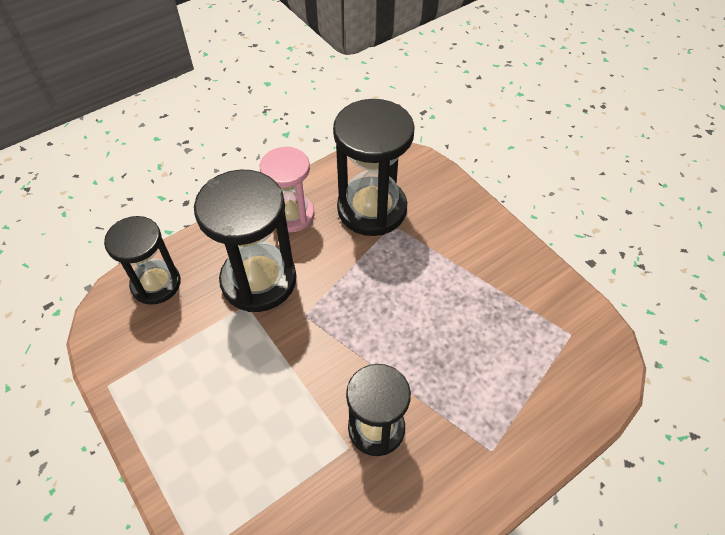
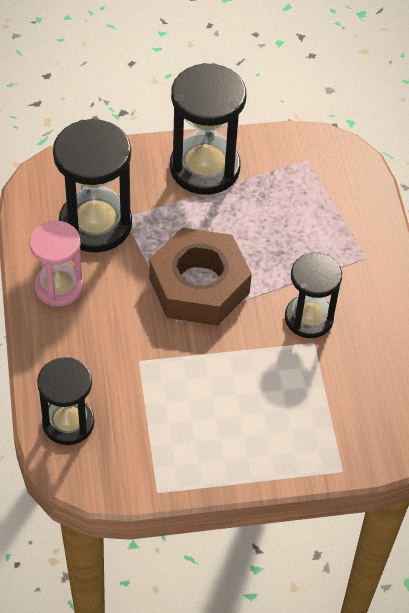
camera: 65 degrees left, 0 degrees up
black hourglass [194,170,297,312] -> black hourglass moved to [170,63,246,195]
none -> brown nut [149,228,252,326]

